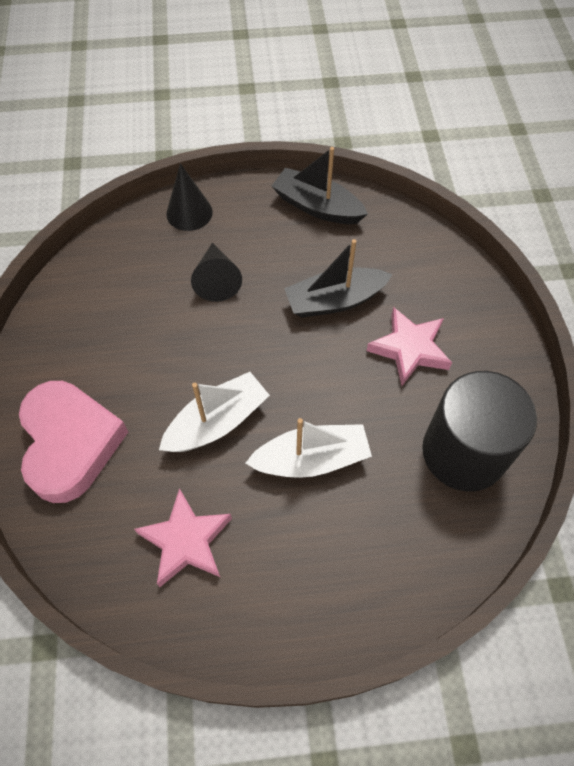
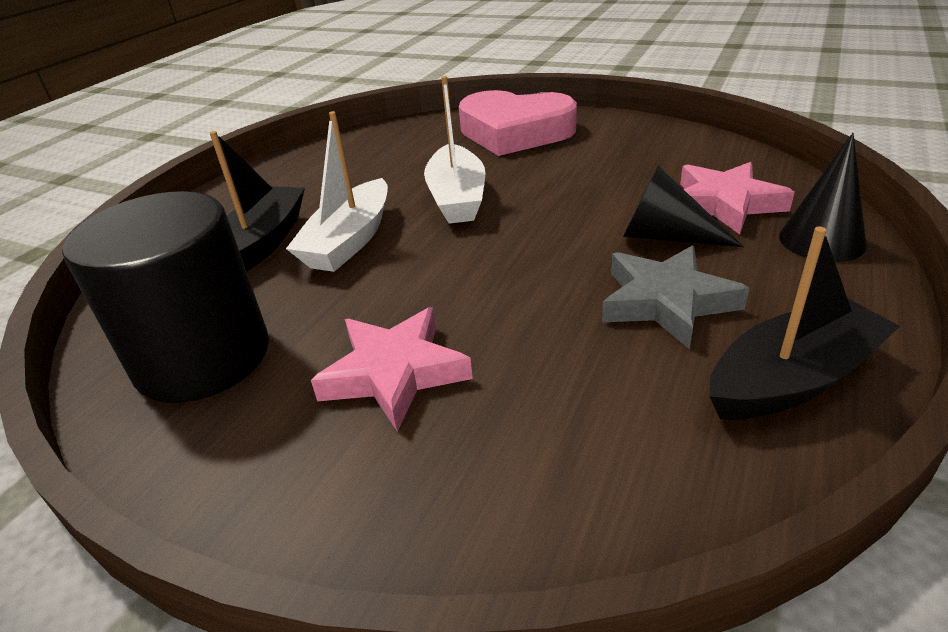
camera: 125 degrees right, 25 degrees down
pink star [134,488,232,587] -> pink star moved to [680,162,795,235]
black boat [284,239,393,318] -> black boat moved to [210,131,305,271]
none -> grey star [602,245,750,350]

